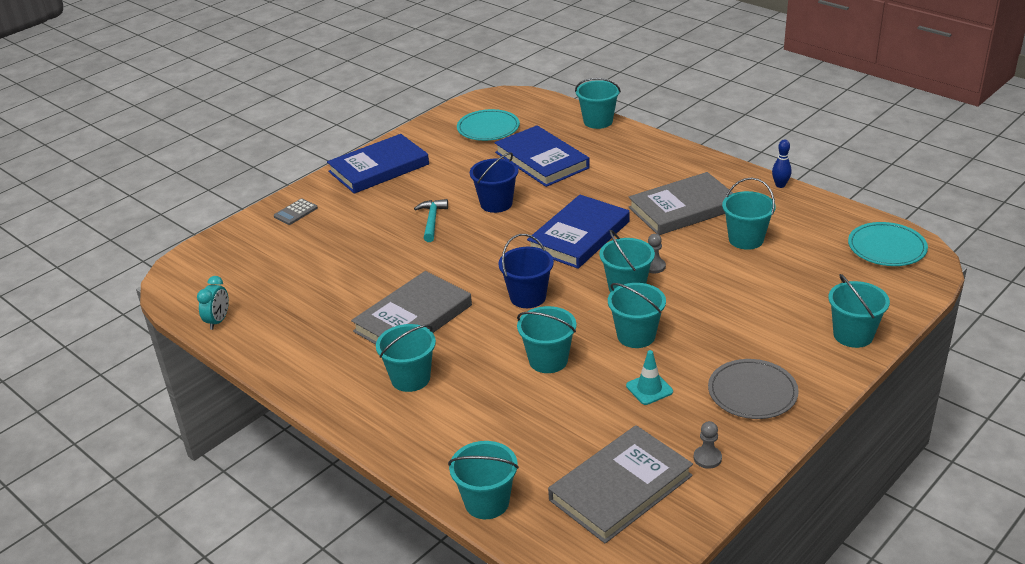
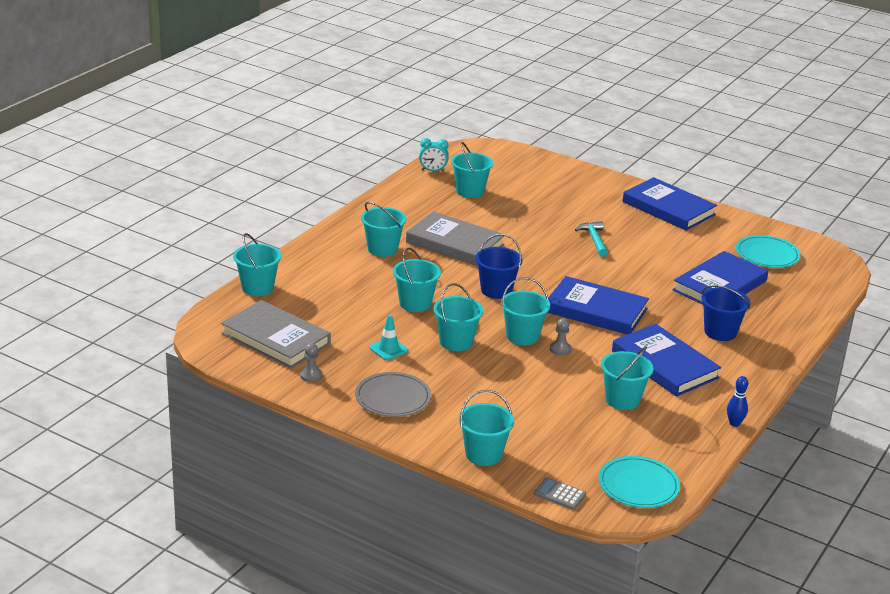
camera: 75 degrees right, 5 degrees down
grey calculator [274,198,318,225] -> grey calculator moved to [534,477,586,510]
turquoise hammer [414,199,448,242] -> turquoise hammer turned 90 degrees counterclockwise [575,221,608,257]
blue bucket [470,152,518,213] -> blue bucket moved to [701,285,751,341]
turquoise bucket [575,78,621,129] -> turquoise bucket moved to [451,142,493,198]
grey book [628,172,733,235] -> blue book [612,324,721,397]

